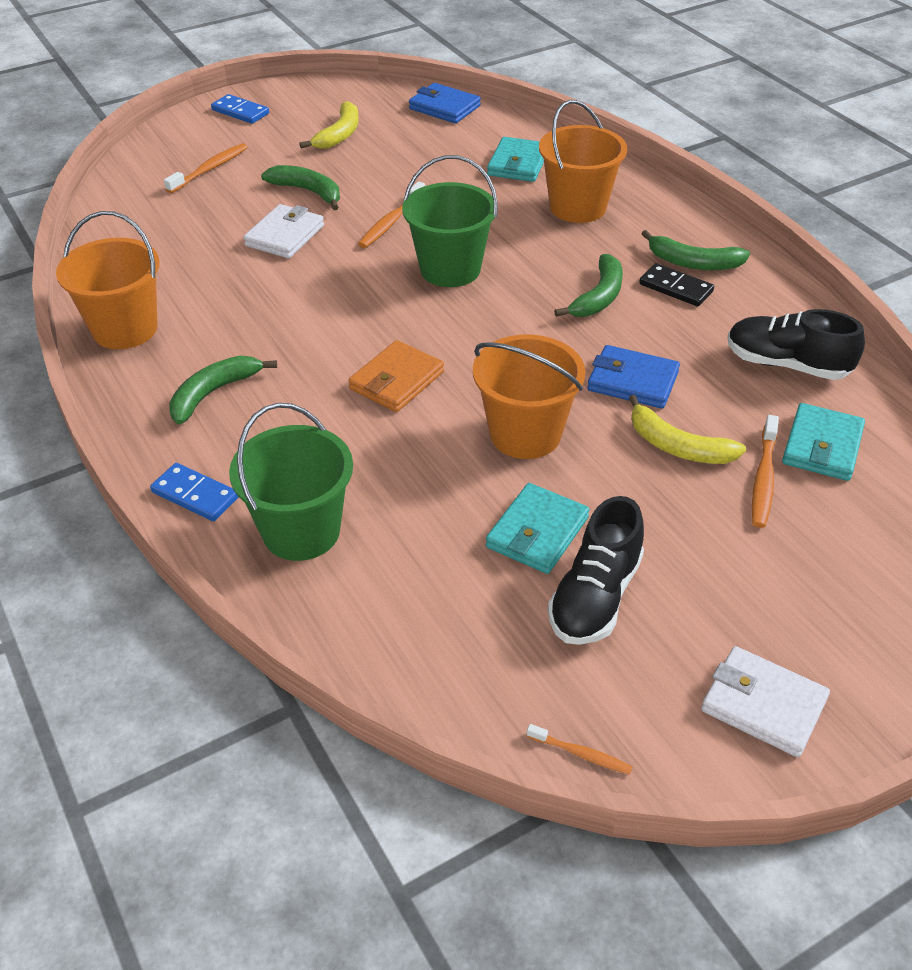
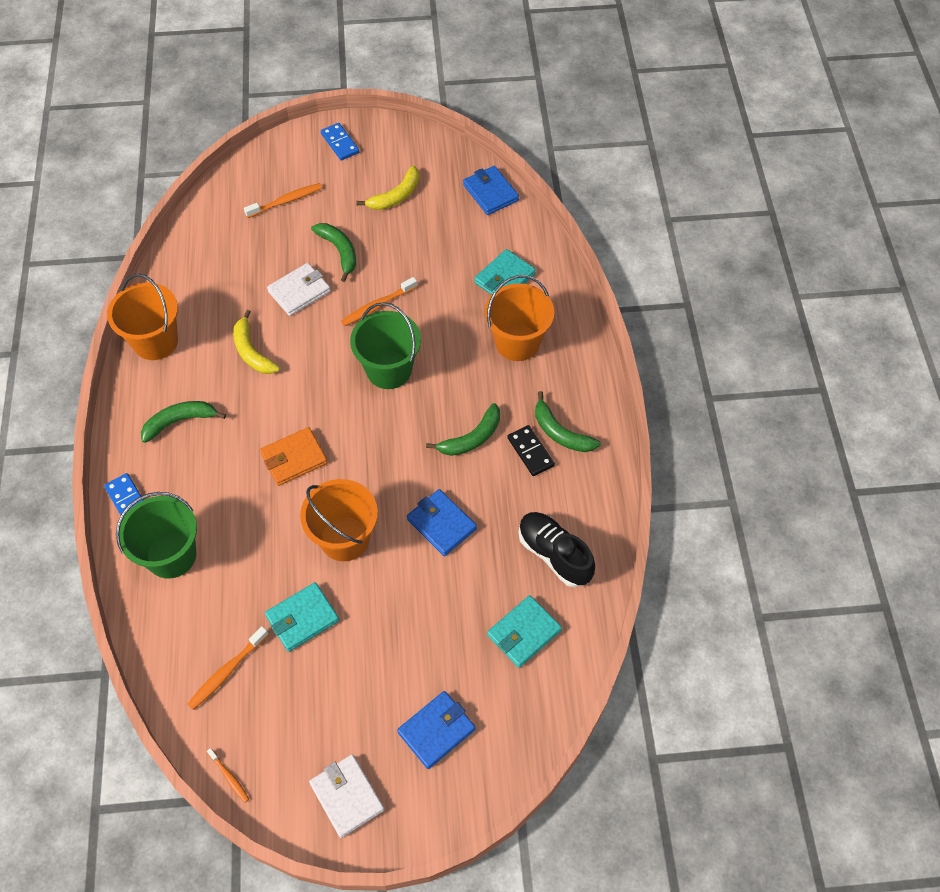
camera: 25 degrees right, 15 degrees up
black shoe [548,496,644,645] -> none
yellow banana [629,395,746,464] -> yellow banana moved to [233,310,280,374]
orange toothbrush [752,415,779,528] -> orange toothbrush moved to [187,626,269,710]
none -> blue wallet [397,691,475,769]

